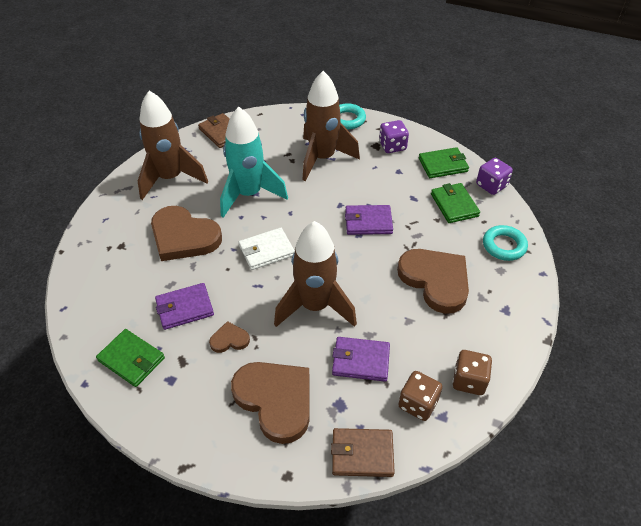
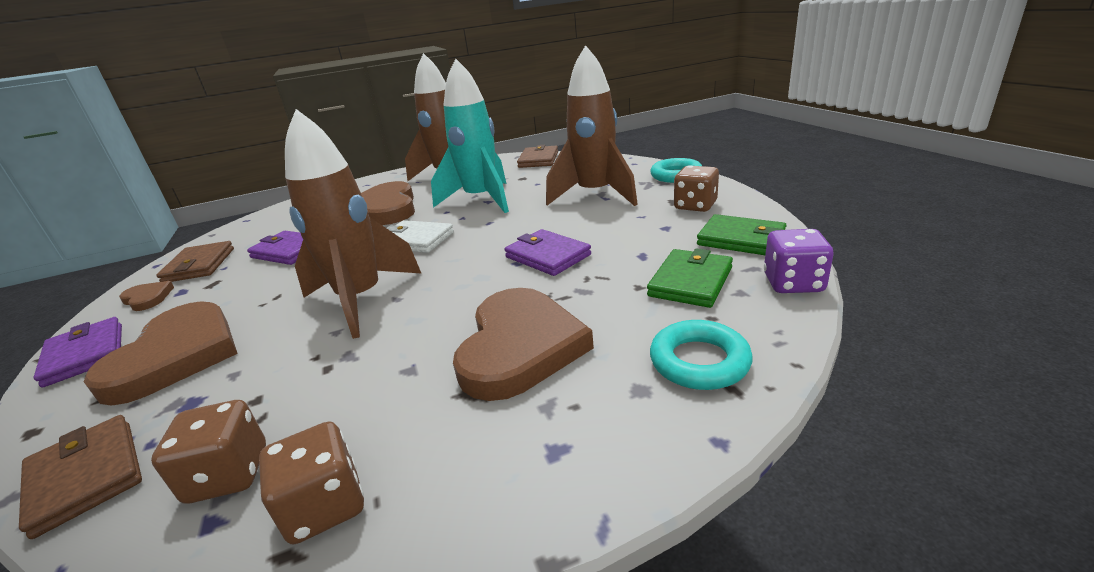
camera: 50 degrees right, 20 degrees down
green wallet [96,329,165,387] -> brown wallet [156,241,234,282]
brown heart [209,321,250,353] -> brown heart moved to [119,281,174,311]
purple wallet [332,337,390,382] -> purple wallet moved to [33,317,122,388]
purple dice [379,120,409,153] -> brown dice [674,165,719,212]

